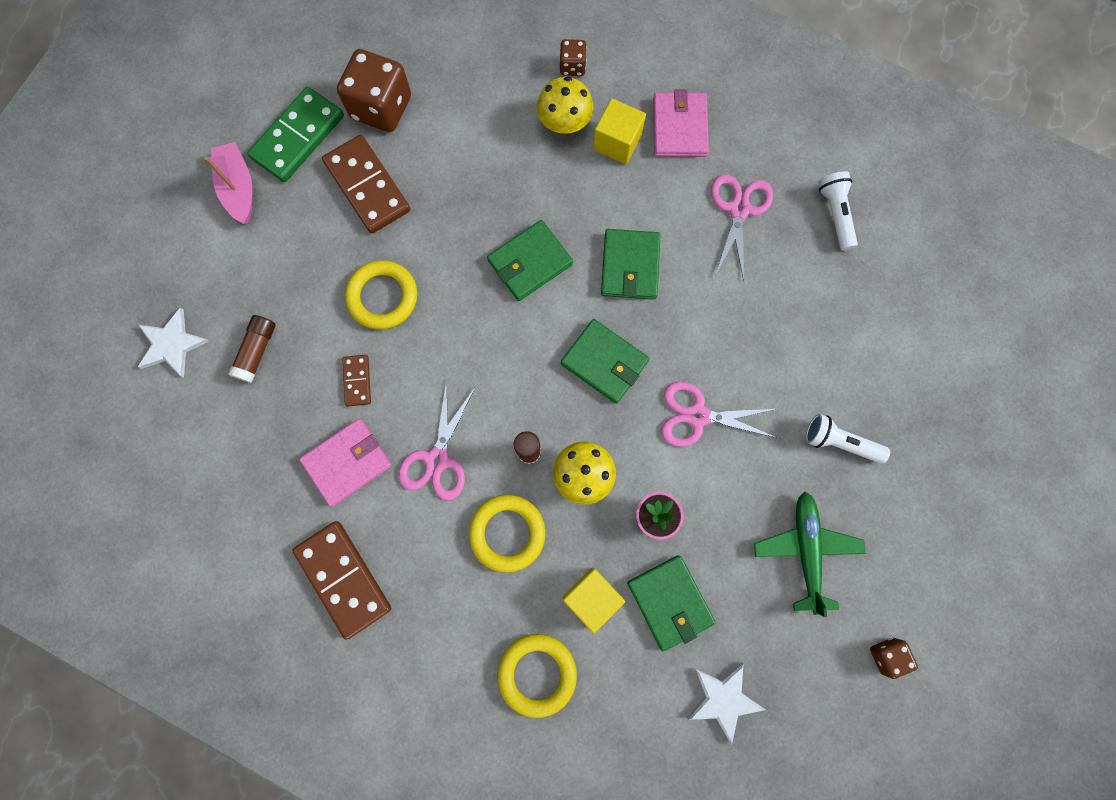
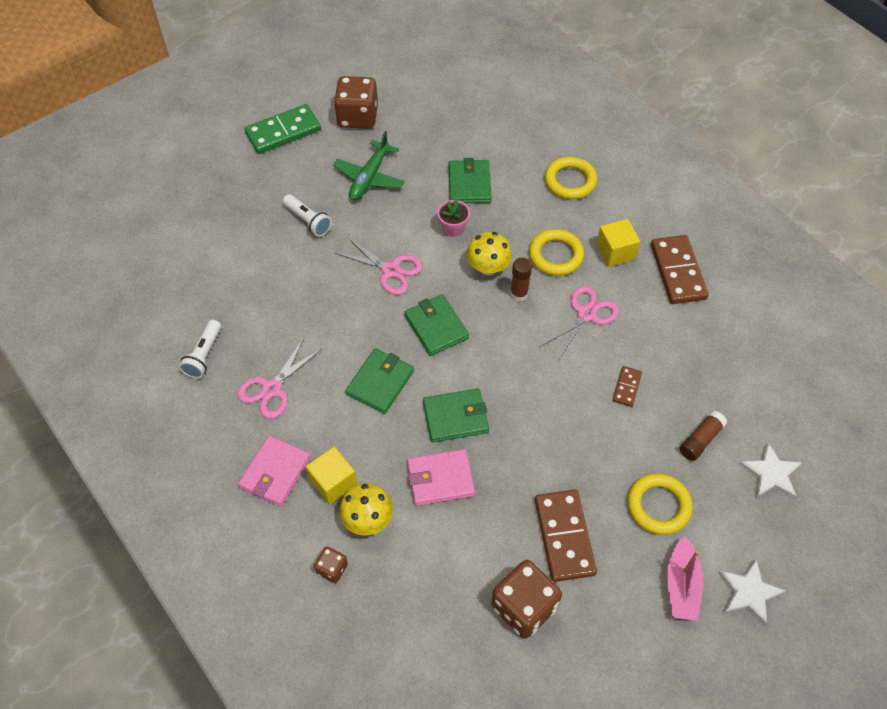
camera: 155 degrees left, 20 degrees down
green domino [247,87,344,182] -> green domino moved to [244,104,321,154]
pink wallet [299,419,392,507] -> pink wallet moved to [407,449,475,506]
yellow ring [345,260,417,330] -> yellow ring moved to [627,473,693,535]
yellow cube [563,568,625,633] -> yellow cube moved to [596,219,640,267]
white star [687,662,765,745] -> white star moved to [718,559,785,626]
brown dice [870,638,918,679] -> brown dice [334,76,378,129], size x2.01

